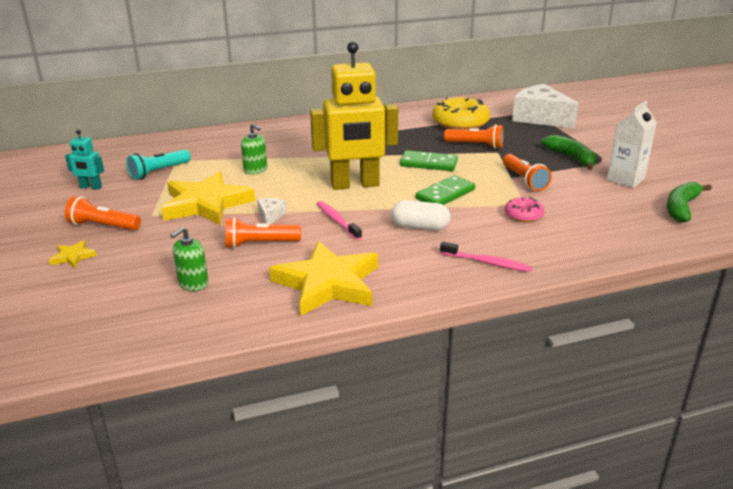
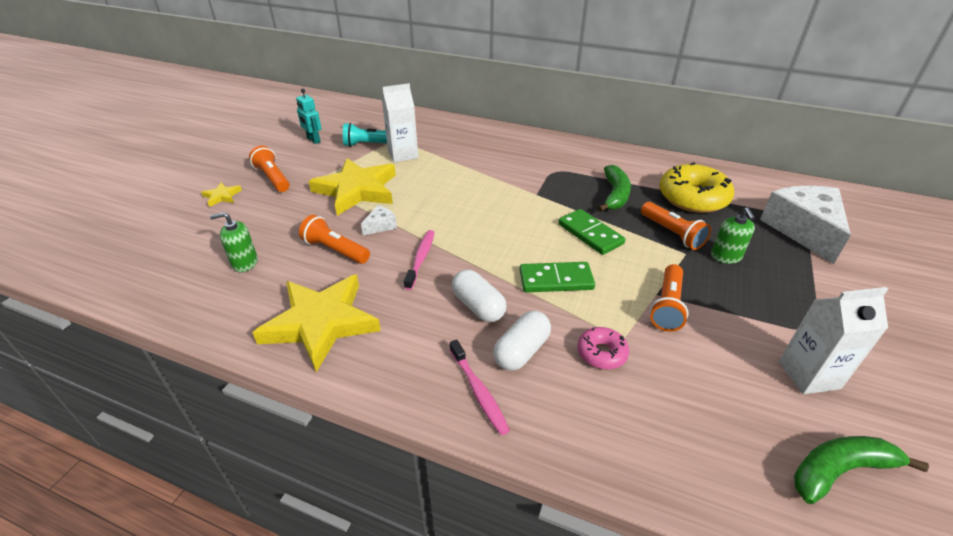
camera: 40 degrees right, 10 degrees up
green soap dispenser [241,124,267,175] -> green soap dispenser moved to [711,207,755,264]
yellow robot [310,42,398,190] -> none
green banana [541,135,597,170] -> green banana moved to [598,165,631,212]
none -> white carton [382,83,418,162]
none -> white capsule [493,311,551,371]

